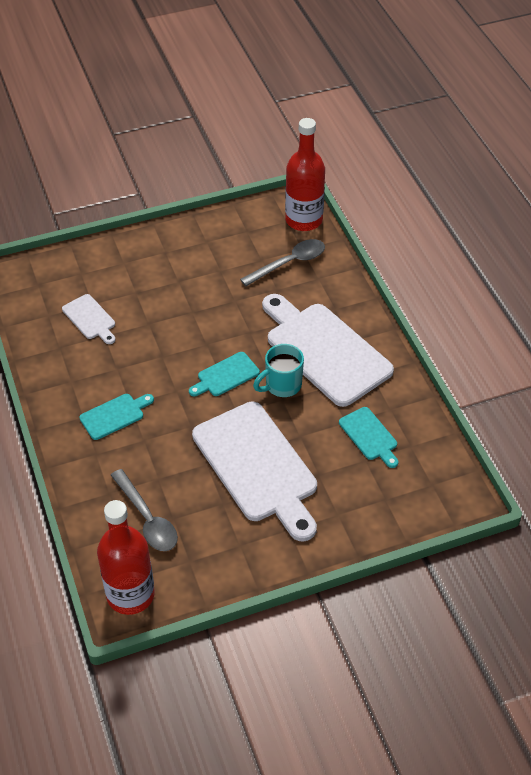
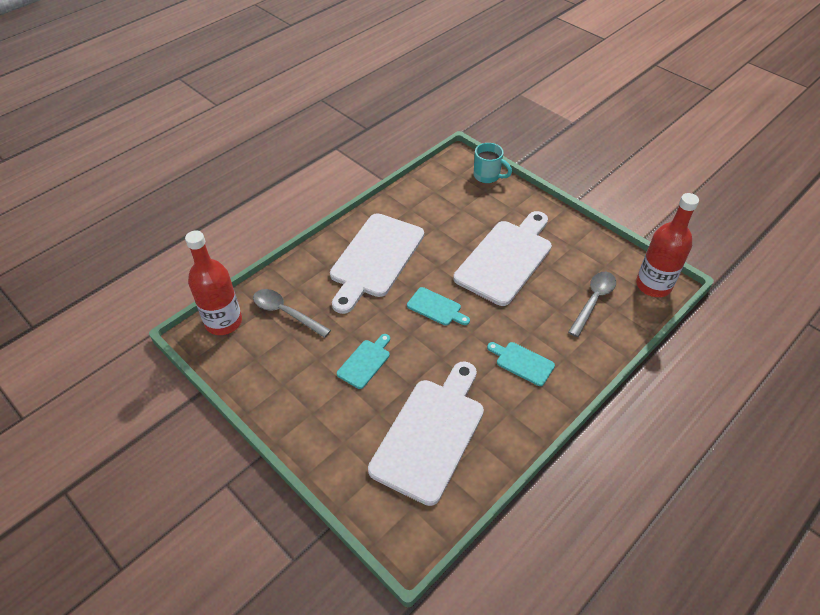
camera: 115 degrees left, 0 degrees up
white cutting board [62,294,115,344] -> white cutting board [368,361,484,506], size x2.18
turquoise mug [253,344,304,397] -> turquoise mug moved to [474,143,512,183]
turquoise cutting board [339,407,398,468] -> turquoise cutting board moved to [337,334,390,389]

